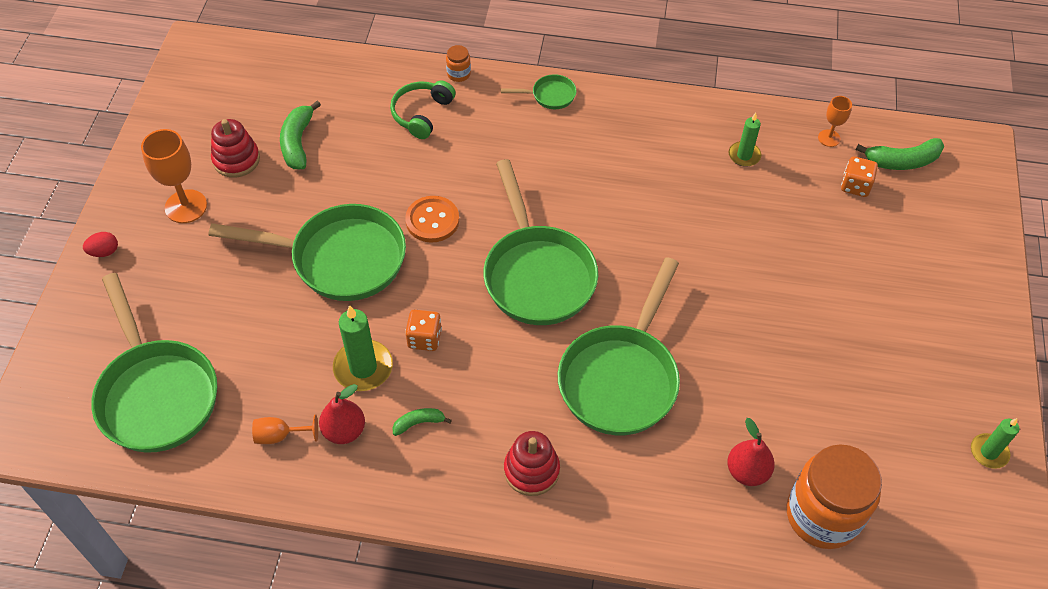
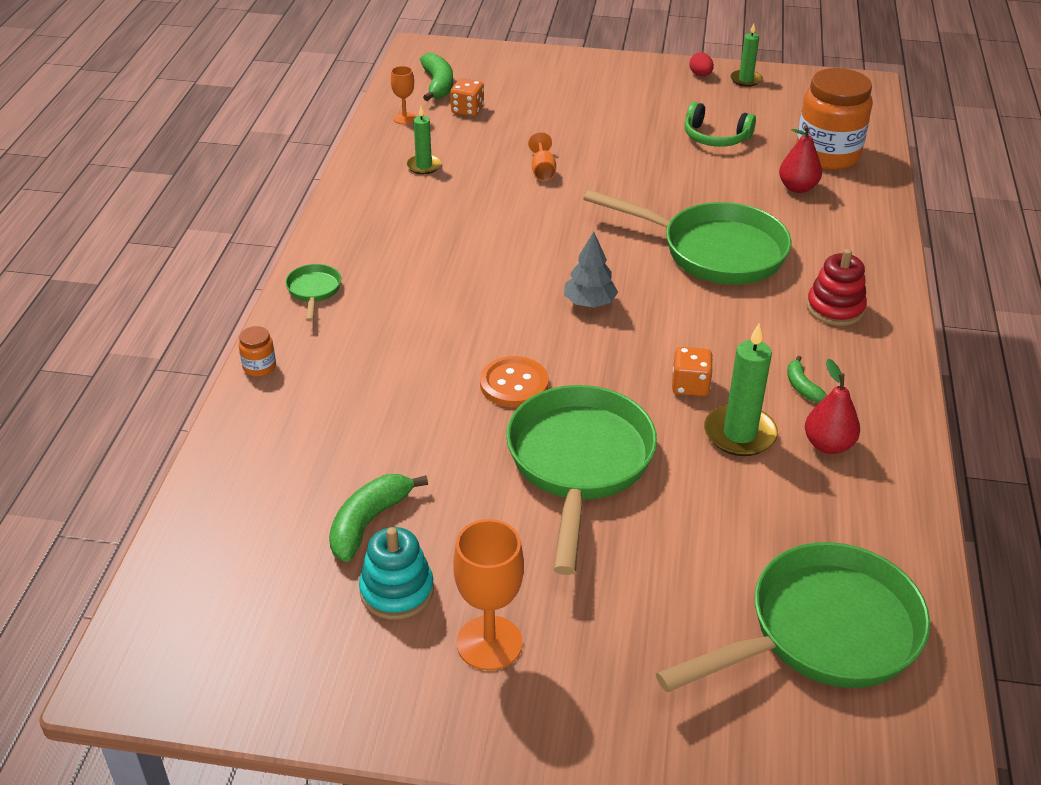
camera: 90 degrees left, 15 degrees down
red egg [83,232,118,257] -> red egg moved to [689,52,714,76]
red stacking toy [211,119,260,178] -> turquoise stacking toy [359,527,434,620]
orange goblet [252,415,318,444] -> orange goblet moved to [528,132,556,181]
green banana [280,100,321,169] -> green banana turned 120 degrees clockwise [329,474,428,562]
green headphones [390,81,456,139] -> green headphones moved to [684,102,756,147]
green pan [483,159,598,325] -> grey tree [564,232,618,308]

